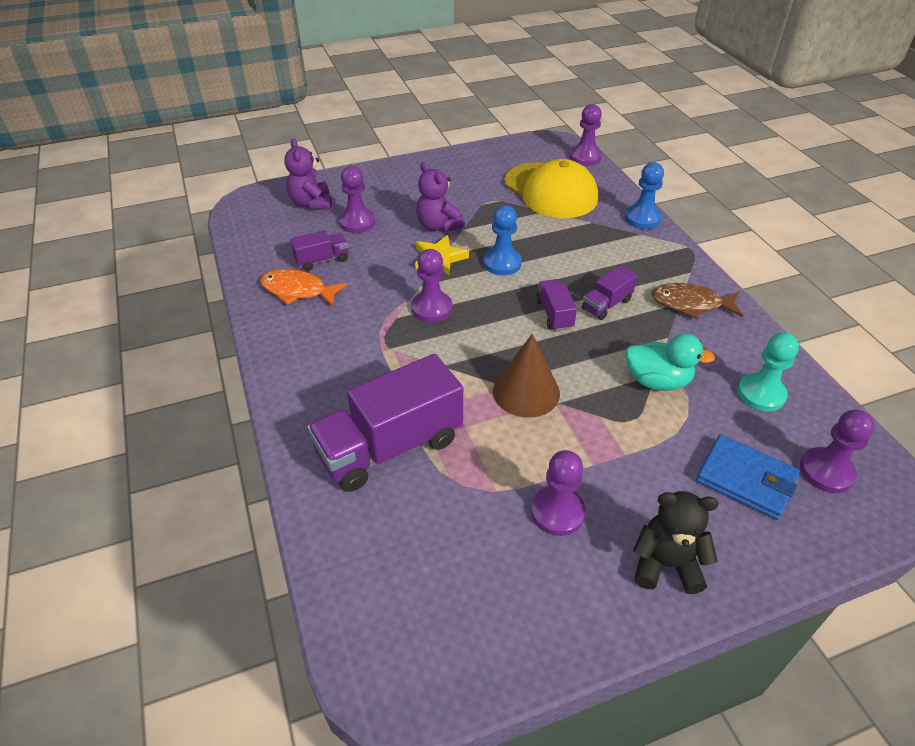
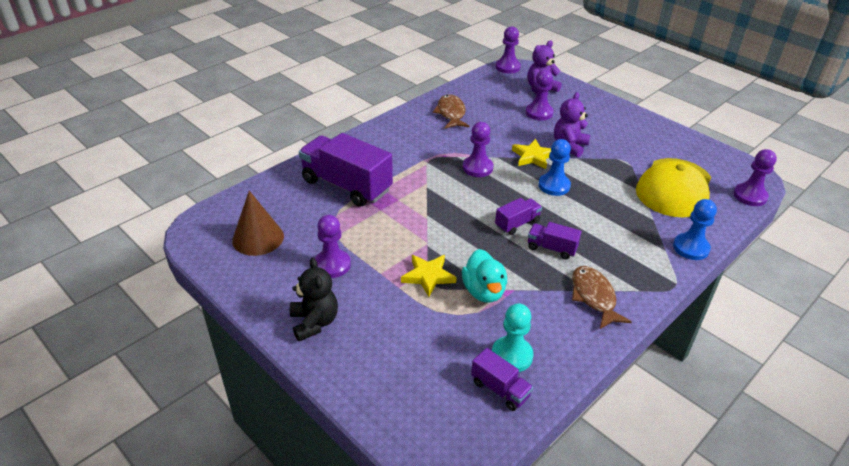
camera: 65 degrees right, 5 degrees down
orange fish [260,269,347,307] -> brown fish [433,94,469,128]
purple truck [290,230,349,271] -> purple truck moved to [471,348,533,411]
brown cone [493,334,560,418] -> brown cone moved to [232,191,284,256]
blue wallet [696,435,800,520] -> none
purple pawn [800,410,875,493] -> purple pawn moved to [496,26,521,73]
none -> yellow star [401,255,456,297]

